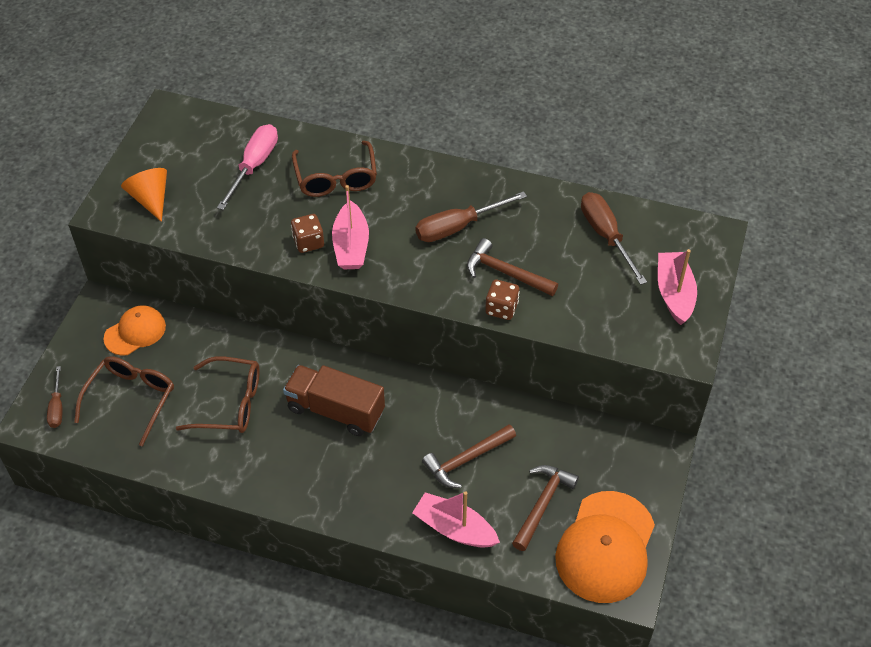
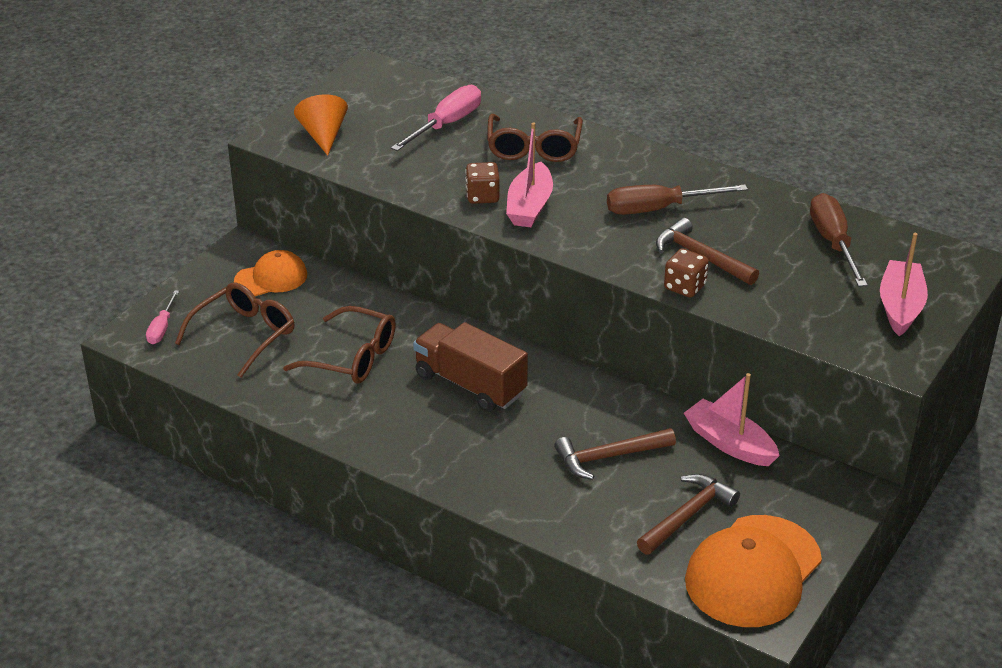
camera: 15 degrees right, 15 degrees down
brown screwdriver [47,366,63,428] -> pink screwdriver [146,290,179,344]
pink boat [412,491,500,548] -> pink boat moved to [684,373,780,466]

